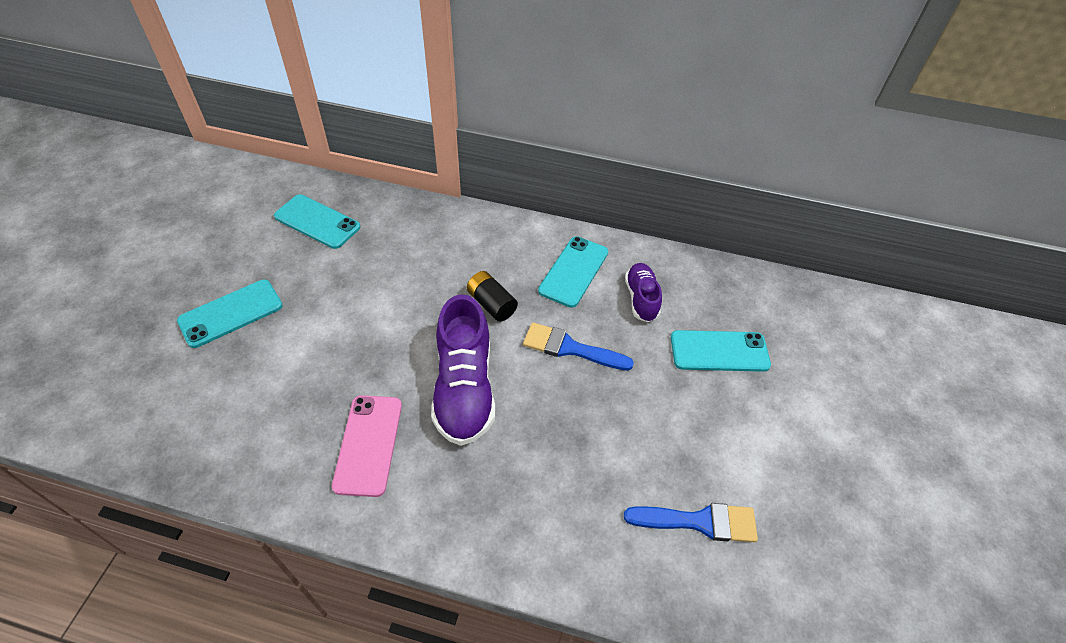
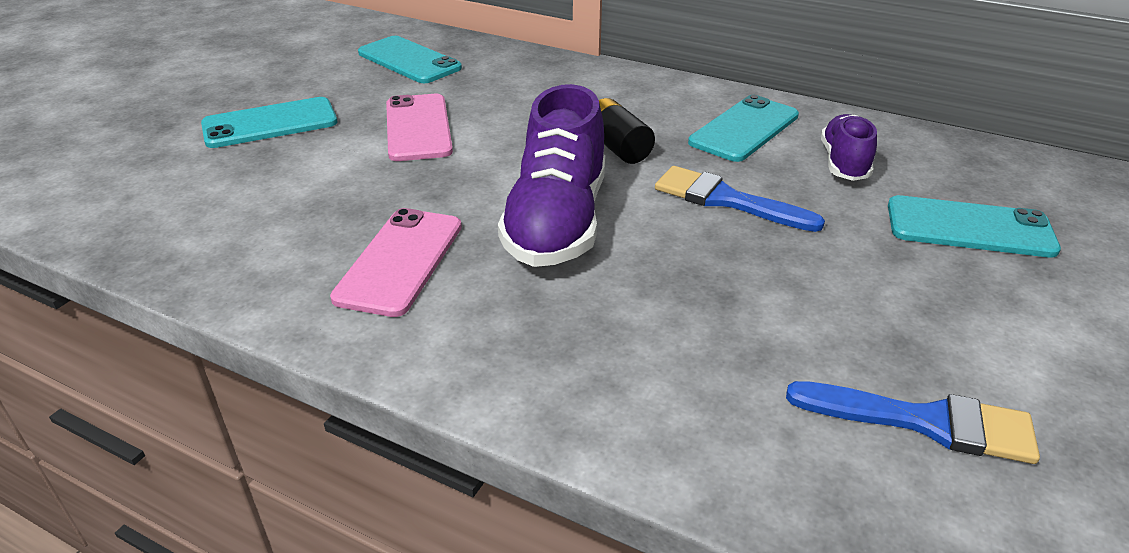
camera: 15 degrees right, 15 degrees down
none -> pink phone [386,94,453,161]

